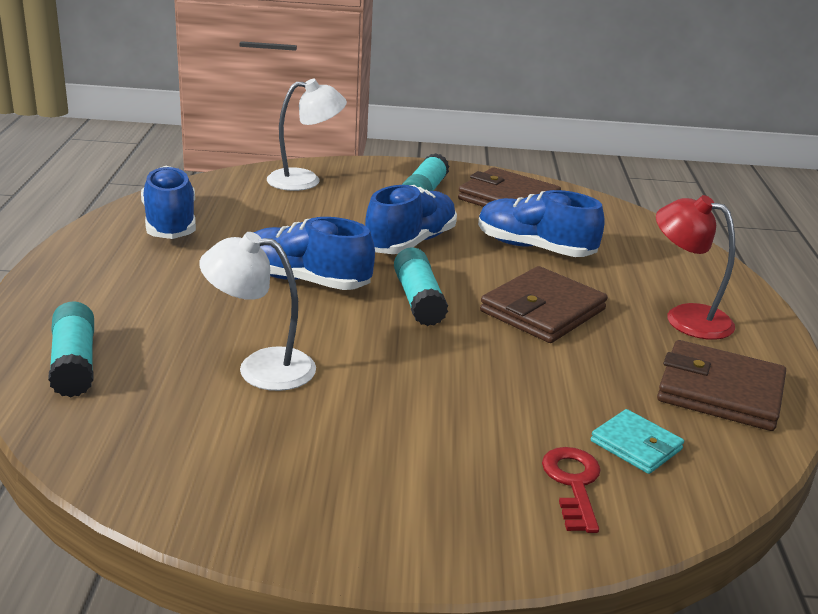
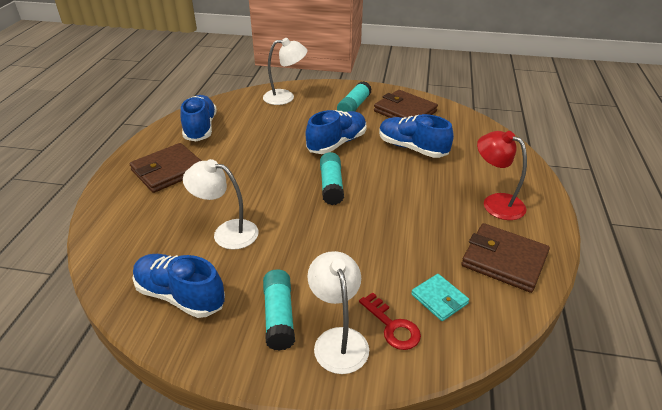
camera: 10 degrees right, 10 degrees up
turquoise glue stick [48,301,94,398] -> turquoise glue stick moved to [263,269,295,351]
blue shoe [254,217,375,290] -> blue shoe moved to [132,254,225,318]
brown wallet [480,266,608,343] -> brown wallet moved to [129,143,201,193]
red key [542,447,601,533] -> red key turned 135 degrees clockwise [359,292,421,350]
none -> white lamp [307,251,369,374]

